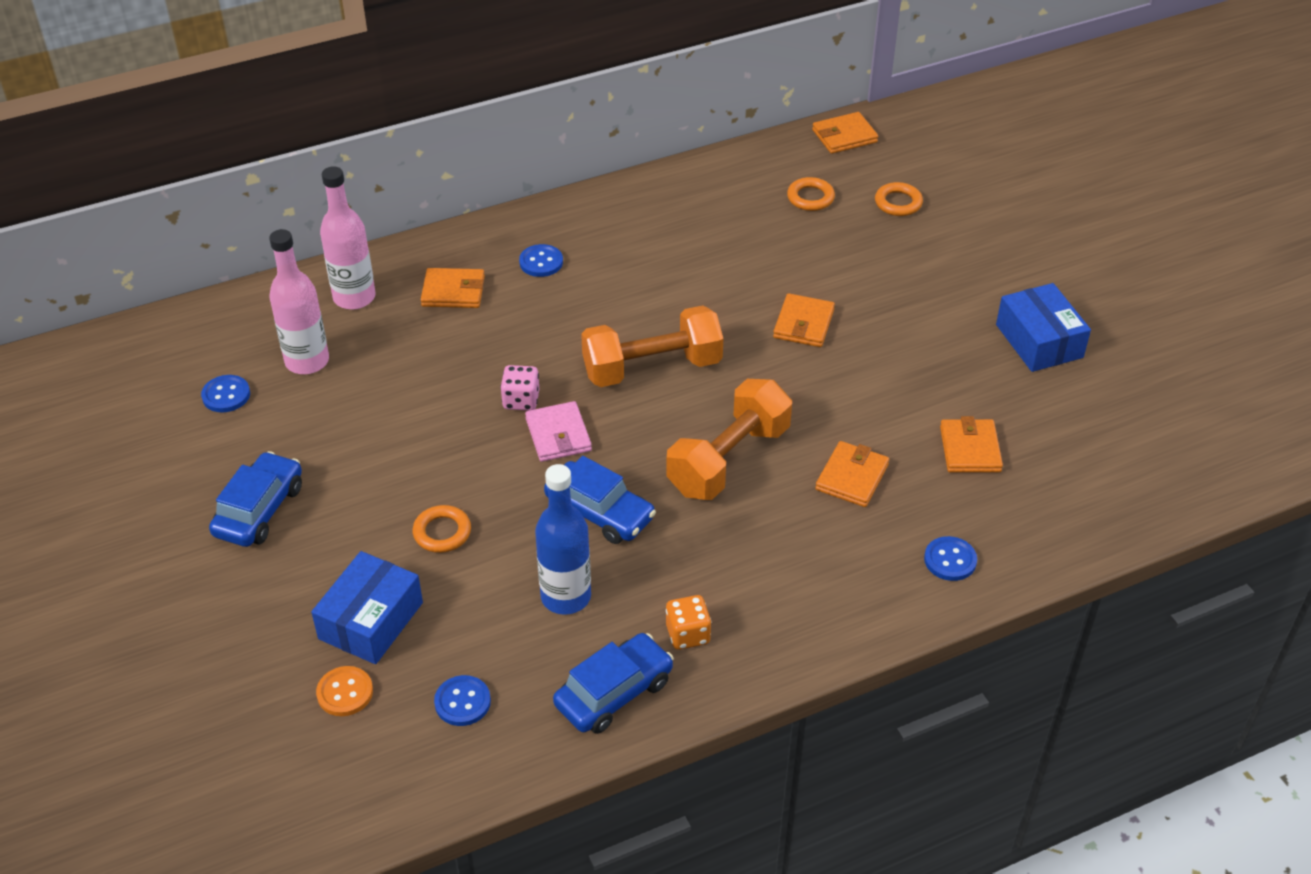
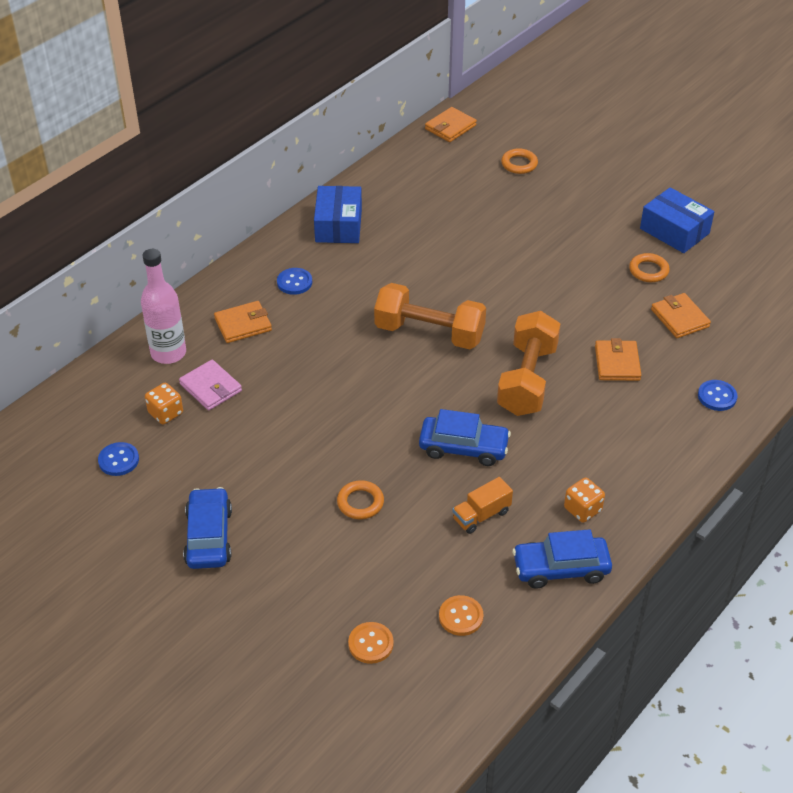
camera: 25 degrees left, 0 degrees up
pink bottle [269,229,329,374] -> orange dice [145,383,183,425]
blue box [311,551,423,664] -> blue box moved to [314,186,362,243]
blue button [434,675,491,726] -> orange button [439,595,483,636]
pink dice [500,365,539,410] -> none
pink wallet [525,401,592,462] -> pink wallet moved to [179,360,242,410]
blue bottle [535,464,591,615] -> orange truck [452,477,513,534]
blue car [553,633,674,734] -> blue car turned 120 degrees counterclockwise [512,529,612,589]
orange dumbbell [581,306,723,387] -> orange dumbbell turned 60 degrees clockwise [374,283,486,349]
orange wallet [773,293,835,347] -> none
orange ring [787,177,835,211] -> orange ring moved to [629,253,670,282]

